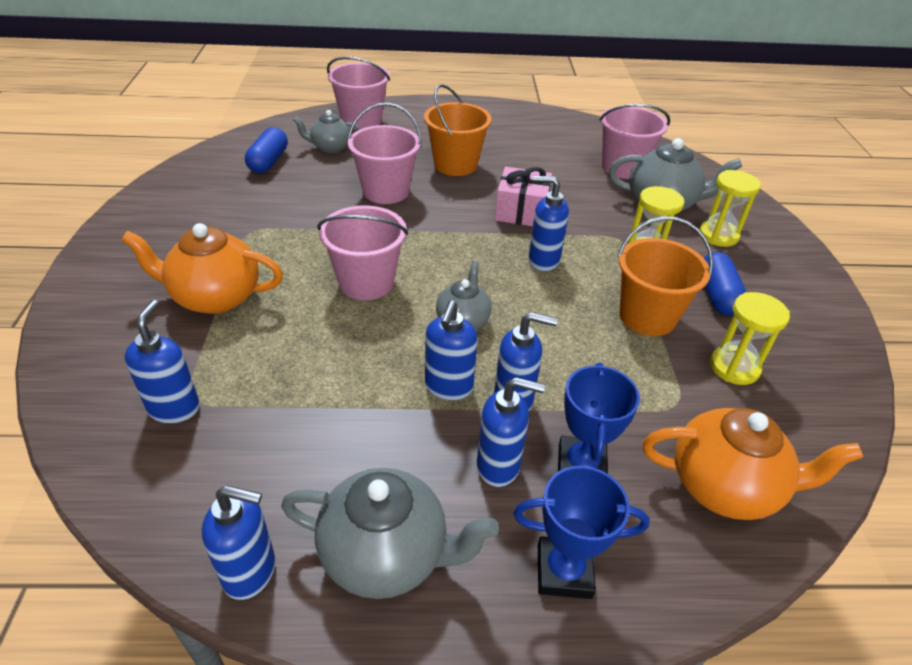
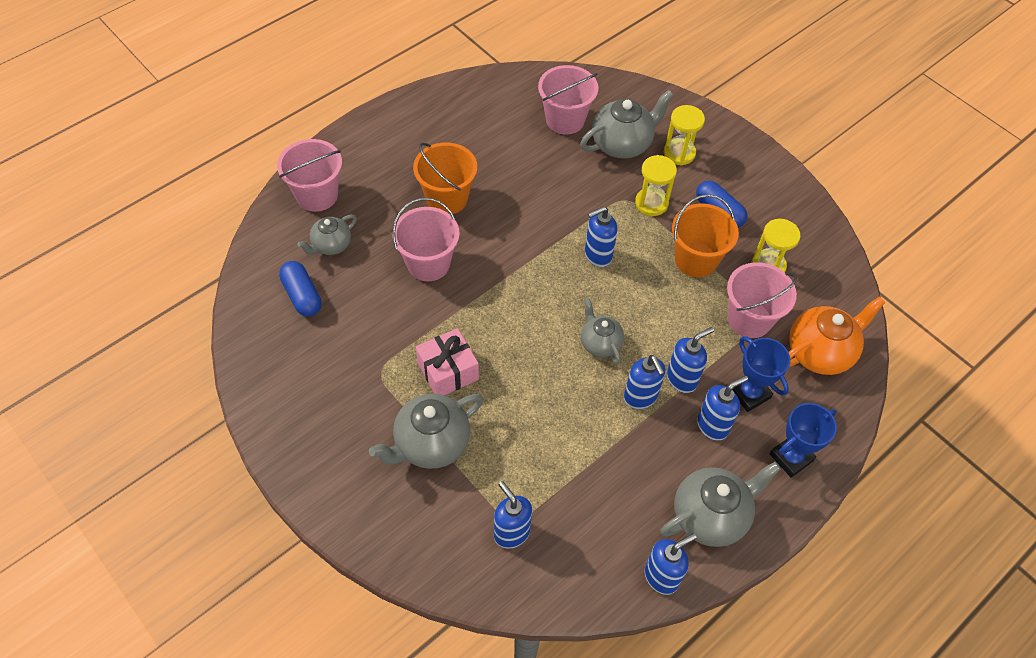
camera: 40 degrees left, 15 degrees up
orange teapot [121,223,283,314] -> grey teapot [369,394,483,469]
pink bucket [317,206,408,300] -> pink bucket moved to [727,262,797,338]
pink gift [495,167,552,226] -> pink gift moved to [416,328,479,395]

